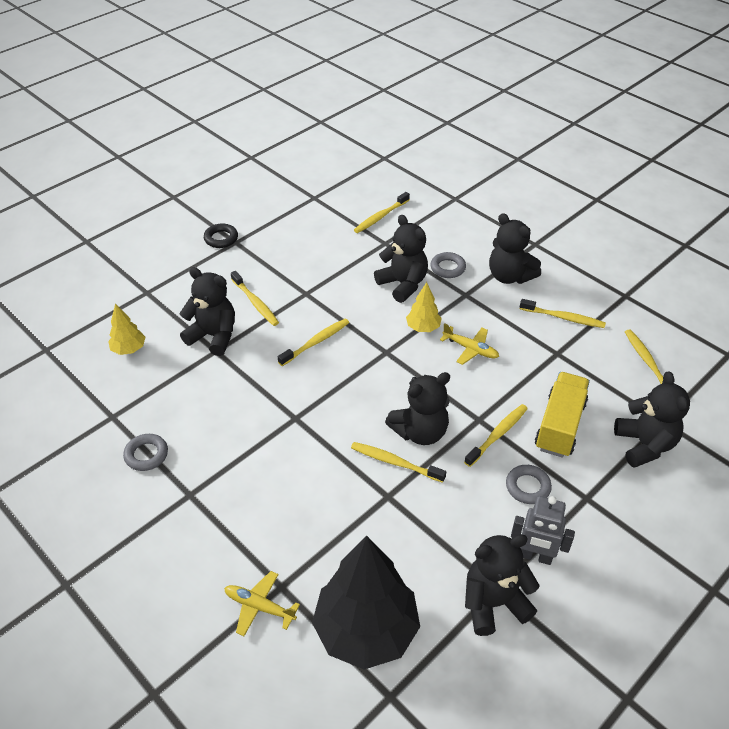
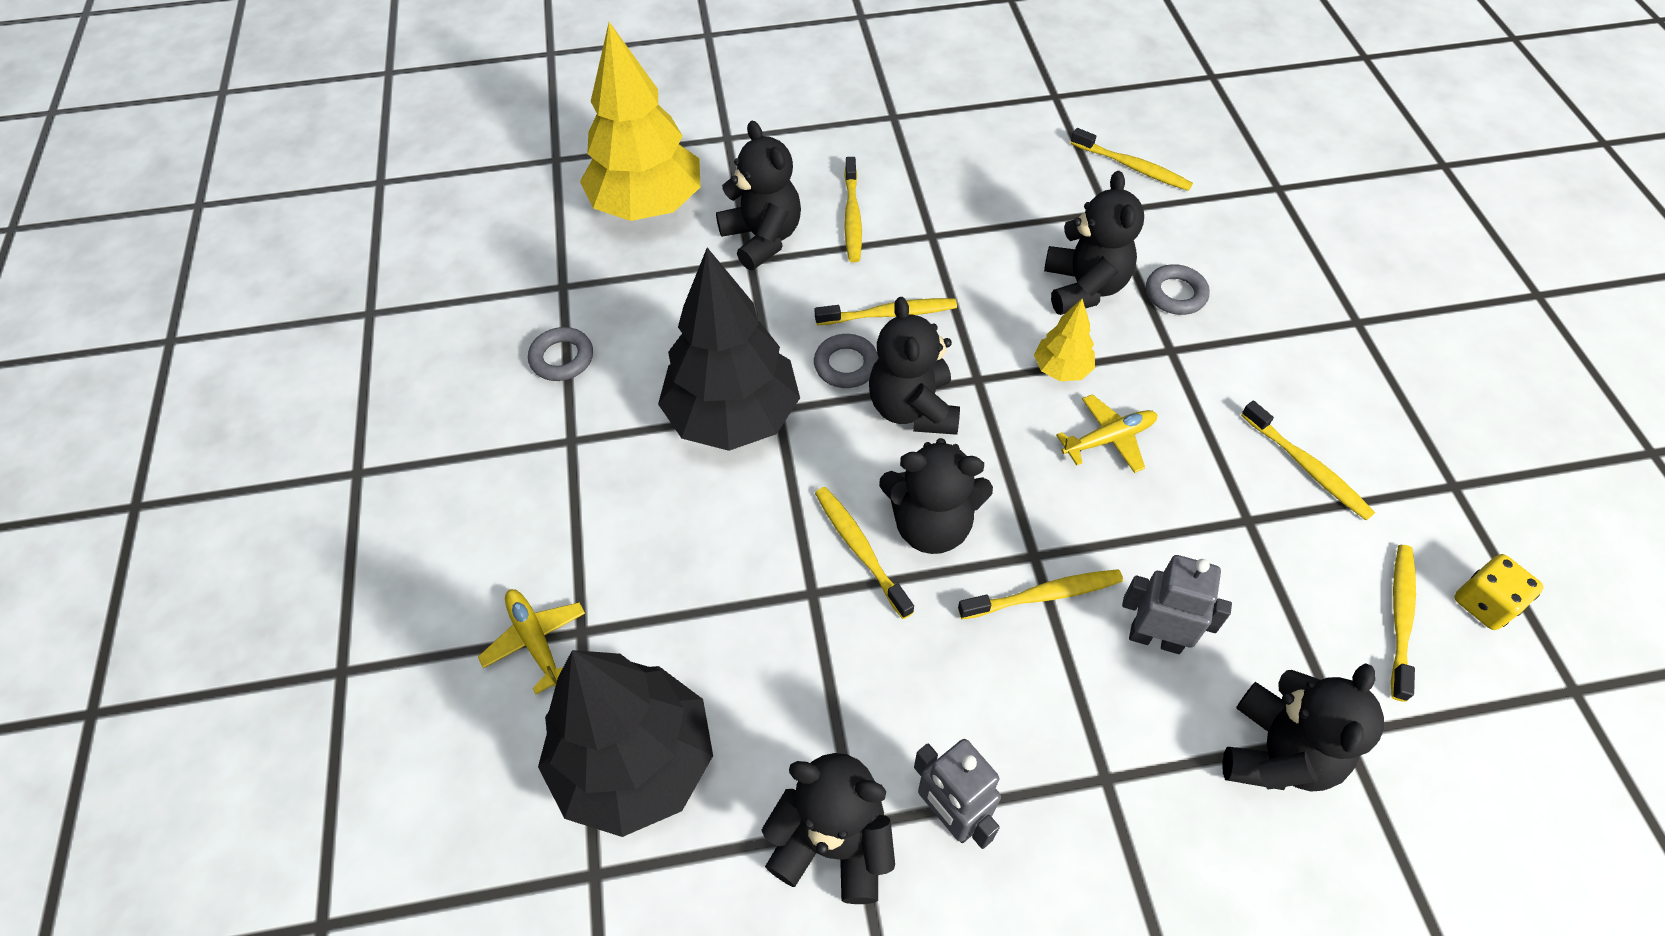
camera: 35 degrees right, 10 degrees up
yellow tree [108,304,145,355] -> yellow tree [580,22,701,221], size x2.19
black ring [204,223,238,248] -> none
yellow toothbrush [354,192,410,233] -> yellow toothbrush turned 135 degrees counterclockwise [1071,128,1193,191]
yellow plane [440,323,499,365] -> yellow plane turned 90 degrees counterclockwise [1056,394,1158,473]
black teddy bear [489,213,541,284] -> black teddy bear moved to [869,297,960,435]
grey ring [506,465,552,504] -> grey ring moved to [814,334,879,388]
yellow truck [535,372,590,458] -> grey robot [1122,555,1232,654]
none -> black tree [658,248,800,451]
none -> yellow dice [1454,554,1544,630]

